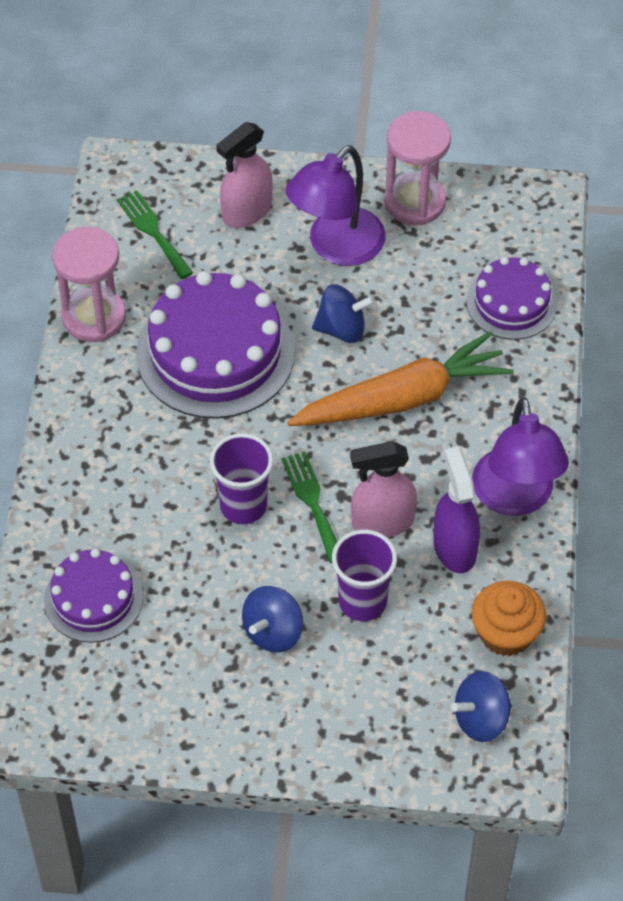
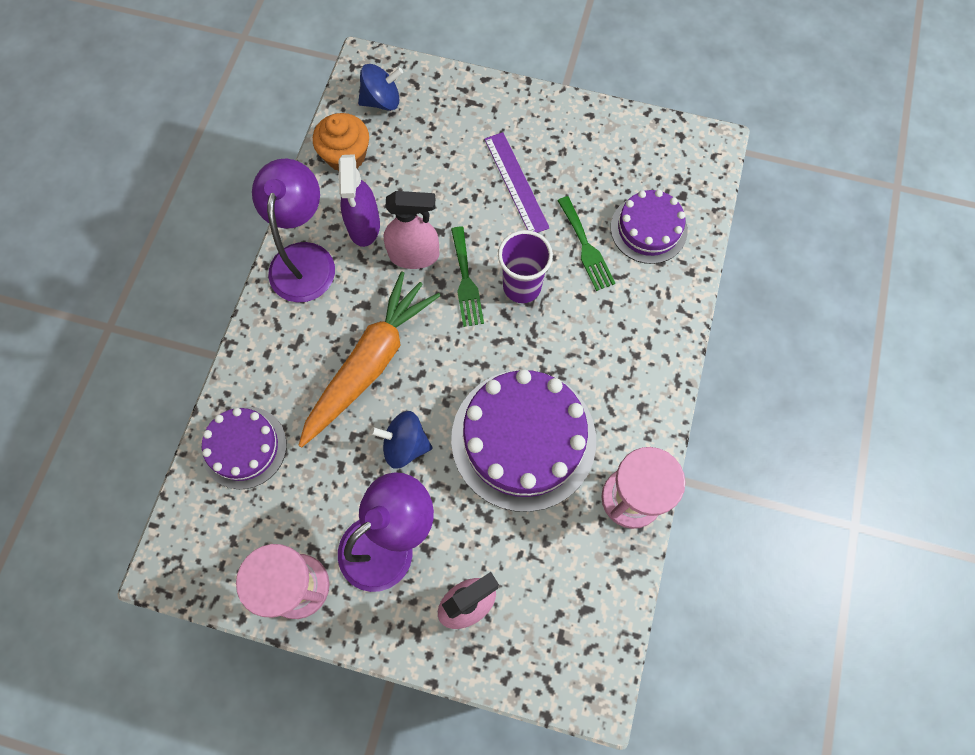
camera: 170 degrees left, 15 degrees up
green fork [117,190,193,279] -> green fork moved to [557,196,615,291]
blue spinning top [242,586,303,652] -> purple ruler [484,132,550,233]
orange carrot [287,331,514,426] -> orange carrot turned 135 degrees clockwise [298,271,441,447]
purple cup [332,530,397,621] -> none

